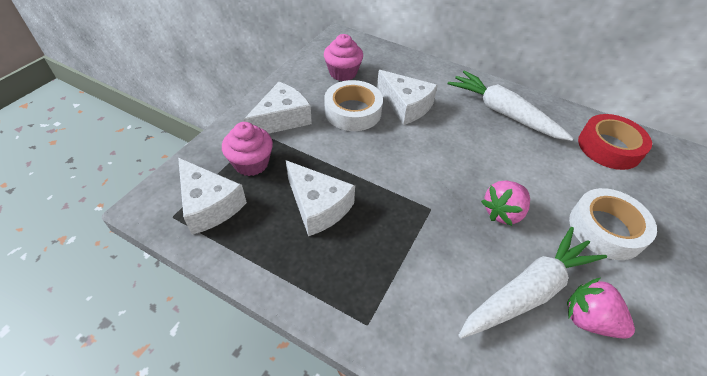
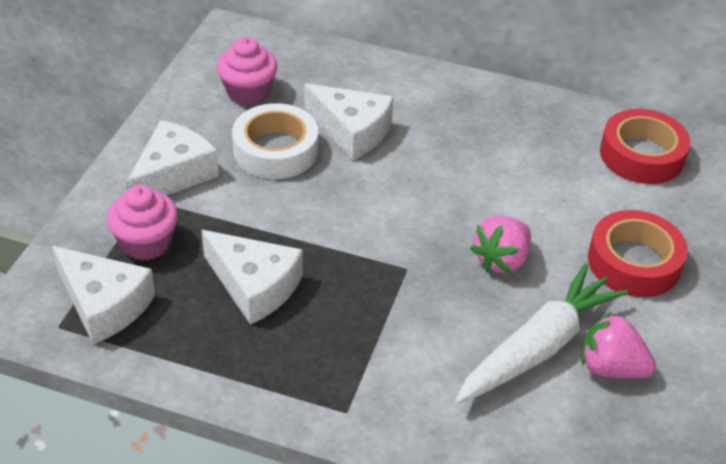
camera: 10 degrees left, 5 degrees down
white carrot [448,70,574,141] -> none
white tape [569,188,657,260] -> red tape [588,210,688,297]

